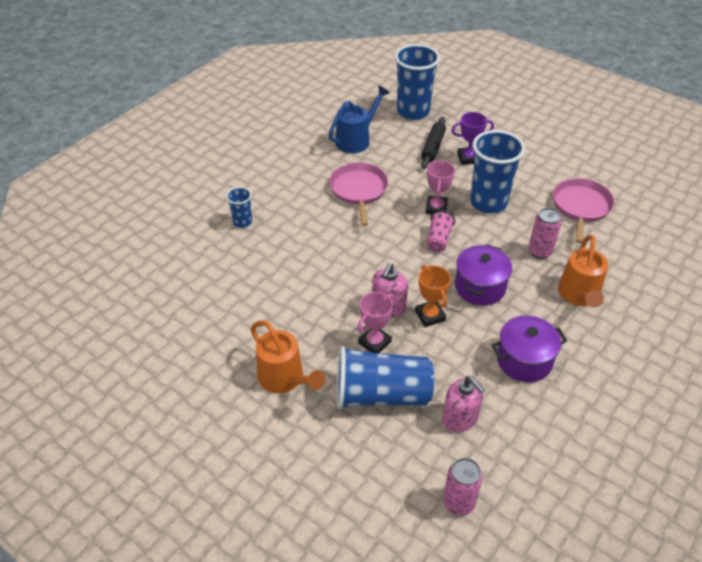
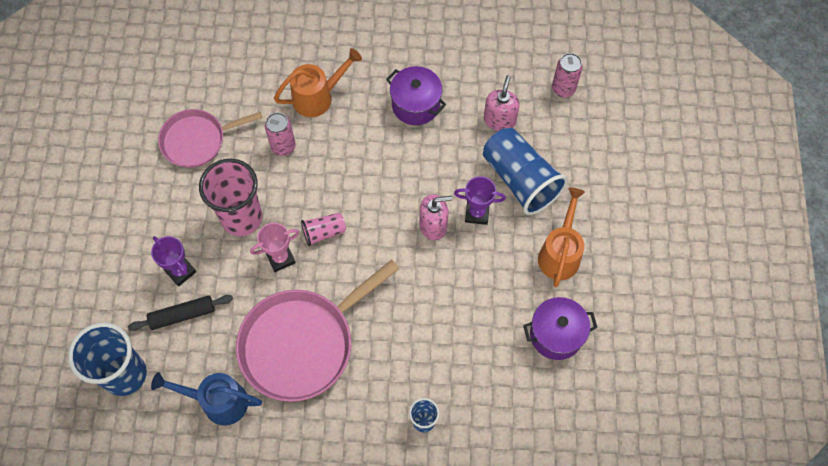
camera: 125 degrees left, 20 degrees up
pink pan [329,162,388,226] -> pink pan [236,259,399,402], size x1.62
pink trophy [357,292,394,353] -> purple trophy [454,176,506,225]
orange trophy [415,265,451,327] -> none
purple pot [455,244,512,306] -> purple pot moved to [523,297,597,360]
blue cup [470,130,525,214] -> pink cup [199,159,262,236]

